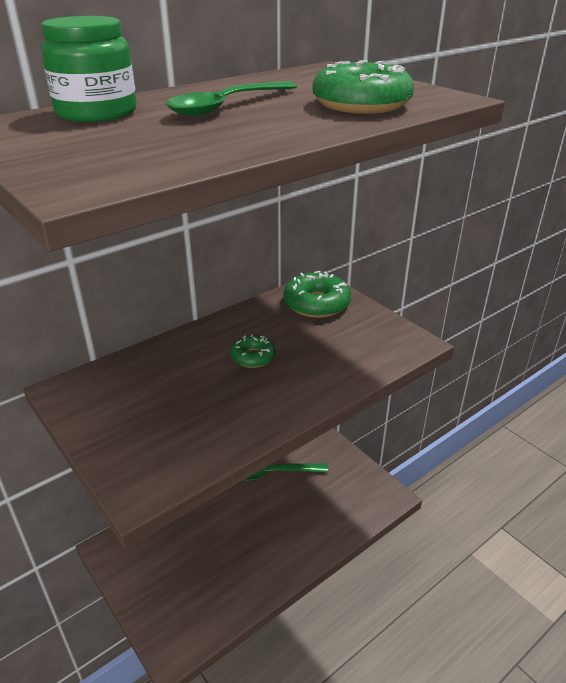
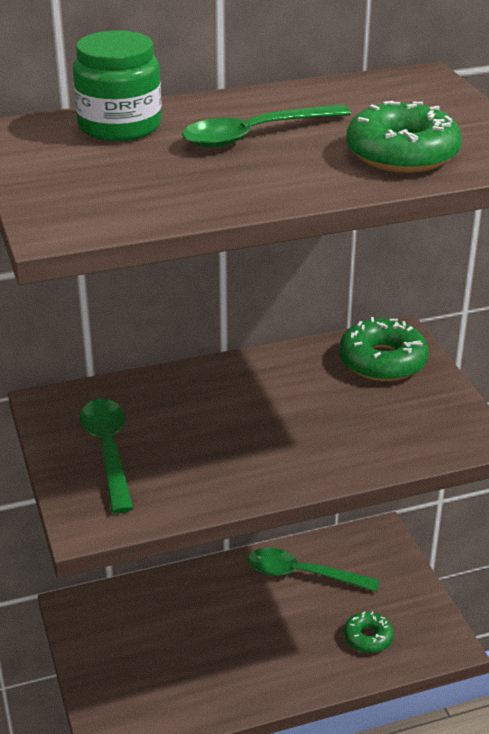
camera: 20 degrees right, 0 degrees up
green donut [230,334,276,368] -> green donut moved to [344,611,394,653]
none -> green spoon [80,399,134,513]

